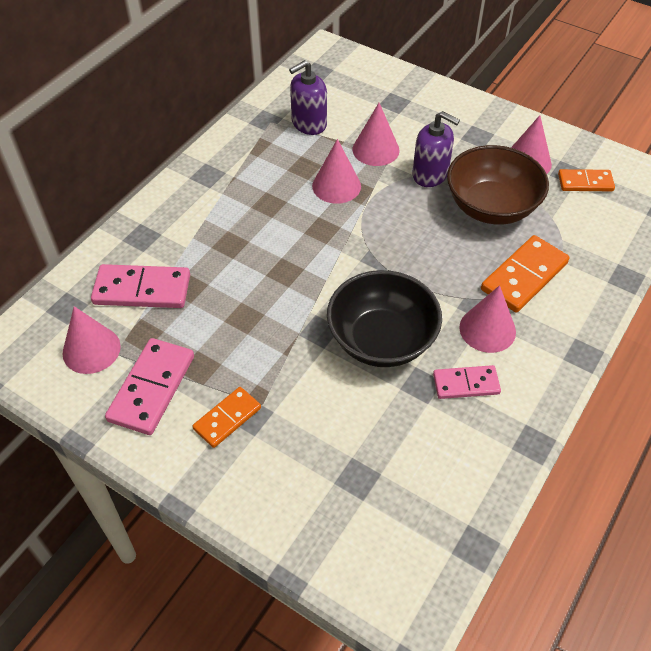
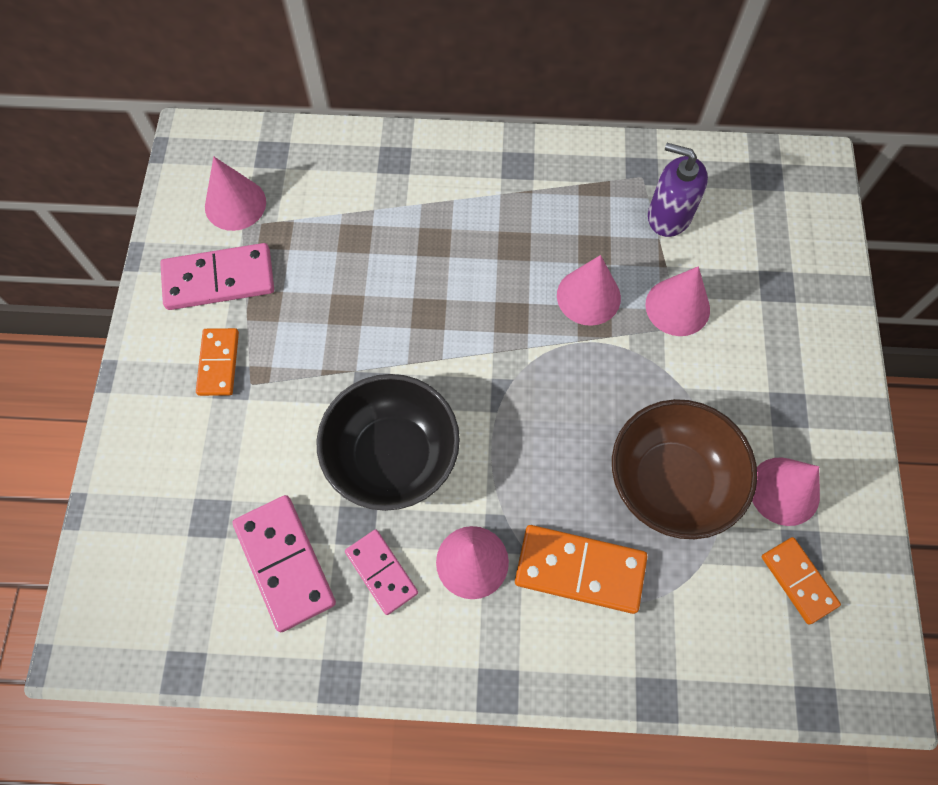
camera: 60 degrees right, 15 degrees up
pink domino [91,264,190,308] -> pink domino moved to [233,495,336,632]
orange domino [193,387,261,448] -> orange domino turned 75 degrees clockwise [196,328,239,396]
purple soap dispenser [412,111,460,187] -> none

